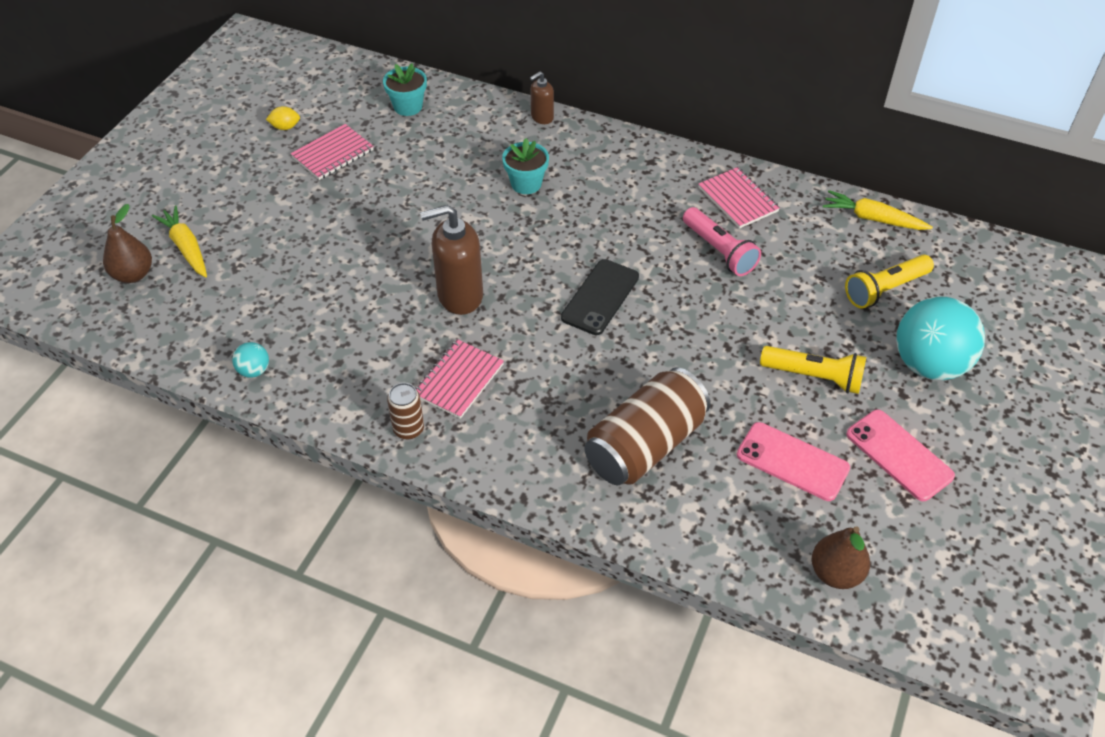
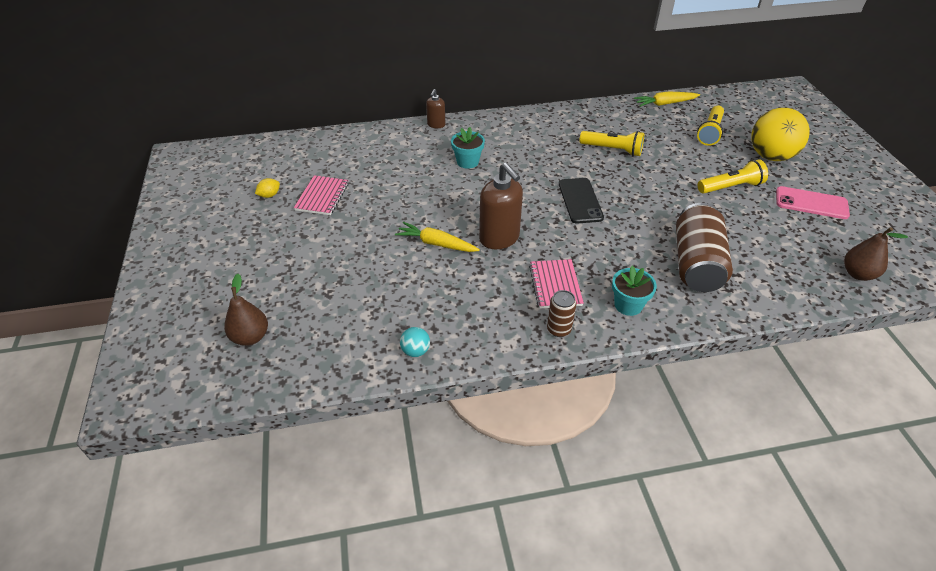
camera: 35 degrees left, 5 degrees down
yellow carrot [152,206,207,277] -> yellow carrot moved to [395,222,480,252]
turquoise flower pot [383,63,427,116] -> turquoise flower pot moved to [612,265,657,316]
brown soap dispenser [420,205,483,315] -> brown soap dispenser turned 75 degrees counterclockwise [479,163,523,249]
pink flashlight [683,207,761,276] -> yellow flashlight [580,131,644,156]
pink notebook [698,167,780,229] -> none
pink phone [737,422,850,501] -> none
turquoise ball [896,297,985,380] -> yellow ball [751,108,810,161]

